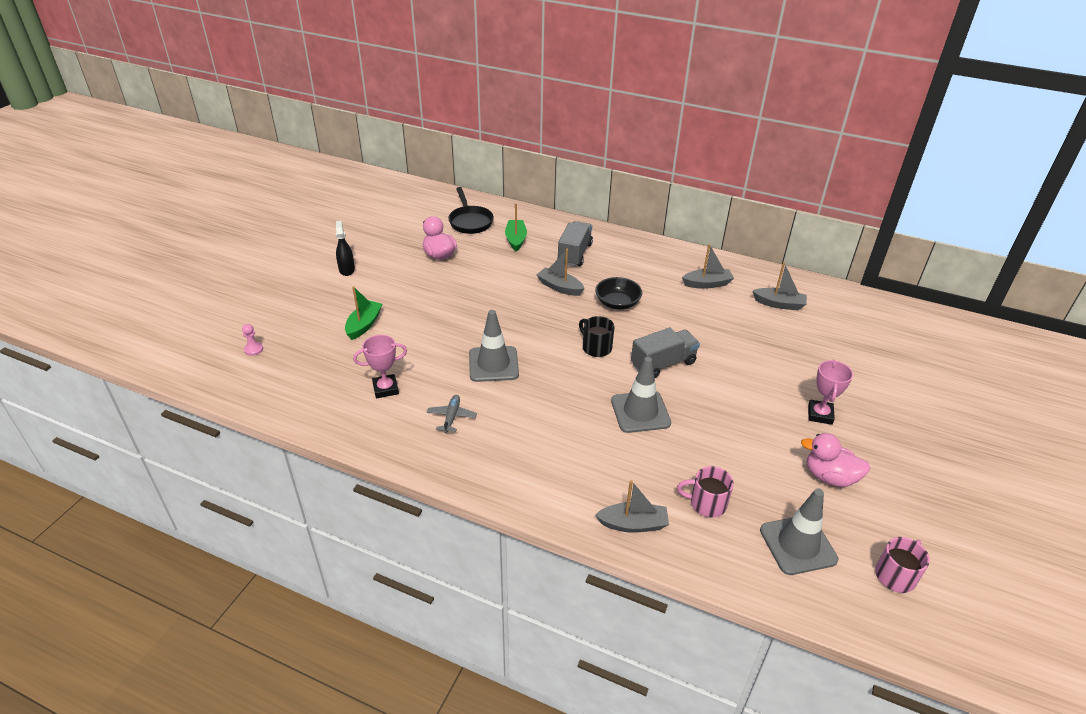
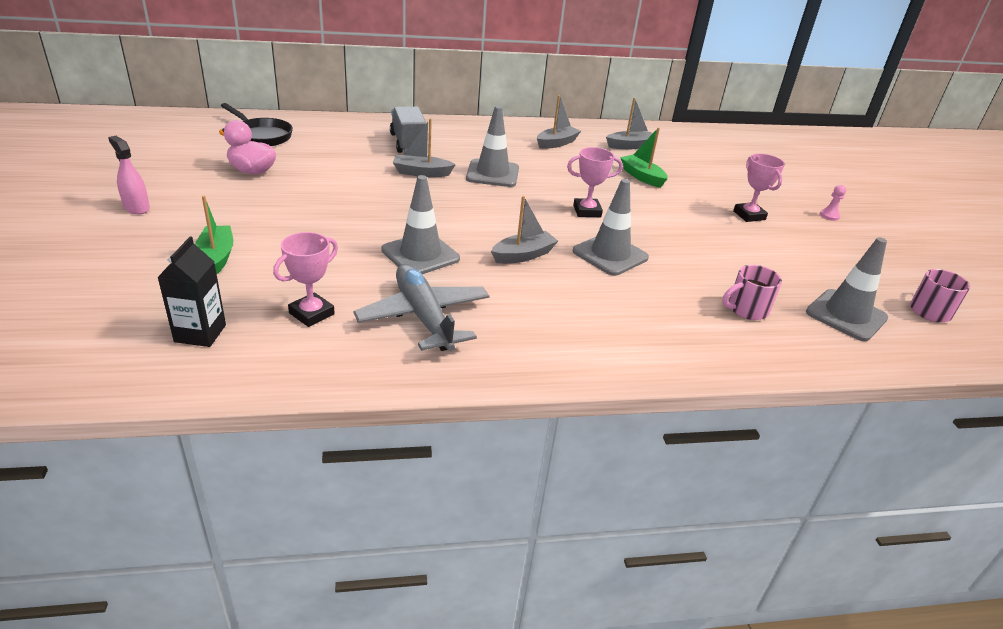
camera: 35 degrees left, 5 degrees down
pink pawn [242,324,263,356] -> pink pawn moved to [820,185,846,221]
black spray bottle [336,221,355,276] -> pink spray bottle [108,136,150,214]
grey plane [427,395,477,433] -> grey plane [353,264,490,351], size x2.04
green boat [505,203,527,252] -> green boat moved to [620,128,668,188]
black mug [579,316,614,357] -> none
black bowl [595,277,642,310] -> grey traffic cone [466,106,519,187]
grey boat [595,480,669,533] -> grey boat moved to [491,196,558,264]
grey truck [631,327,700,378] -> pink trophy [567,147,623,217]
pink duck [801,433,870,487] -> none
none -> black carton [157,236,226,347]

